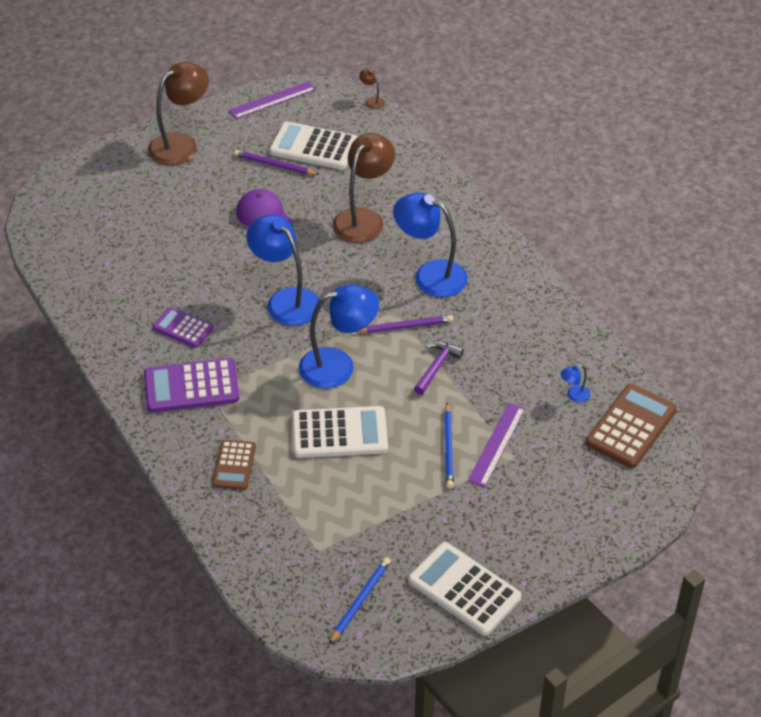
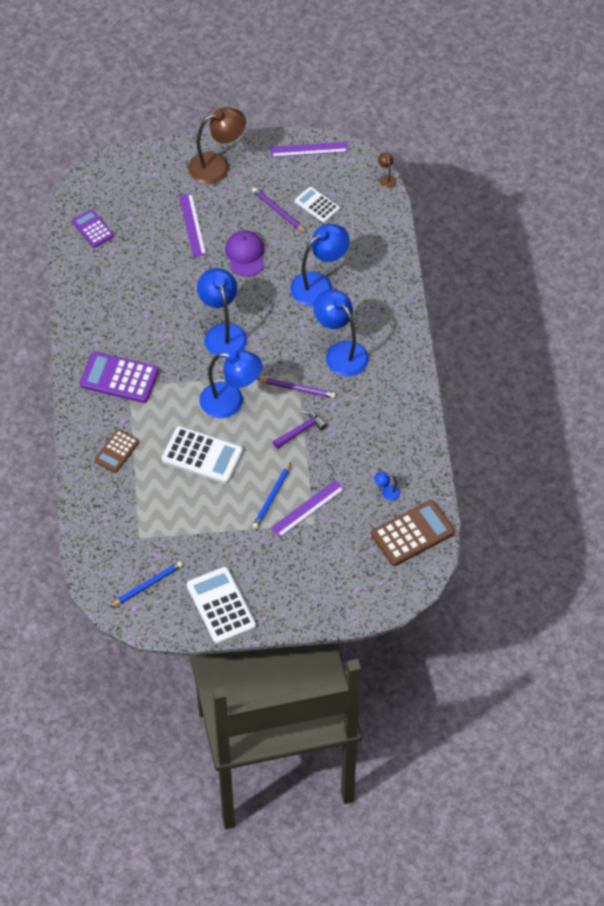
camera: 25 degrees right, 10 degrees up
purple calculator [153,307,214,348] -> purple calculator moved to [72,209,114,248]
white calculator [269,121,357,170] -> white calculator [295,187,340,223], size x0.61
brown lamp [332,133,395,243] -> blue lamp [290,224,350,306]
none -> purple ruler [179,193,206,257]

